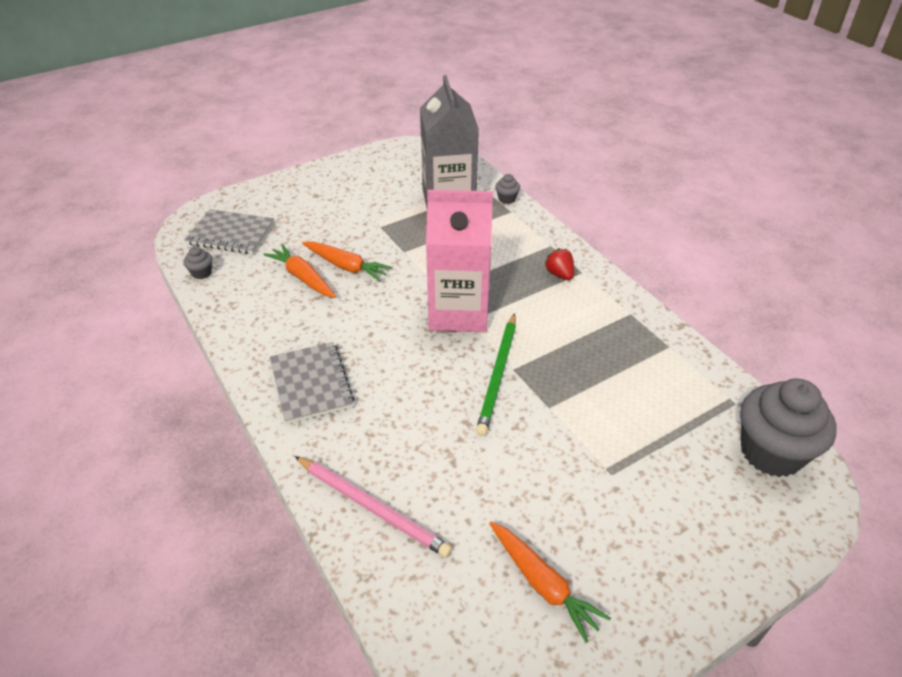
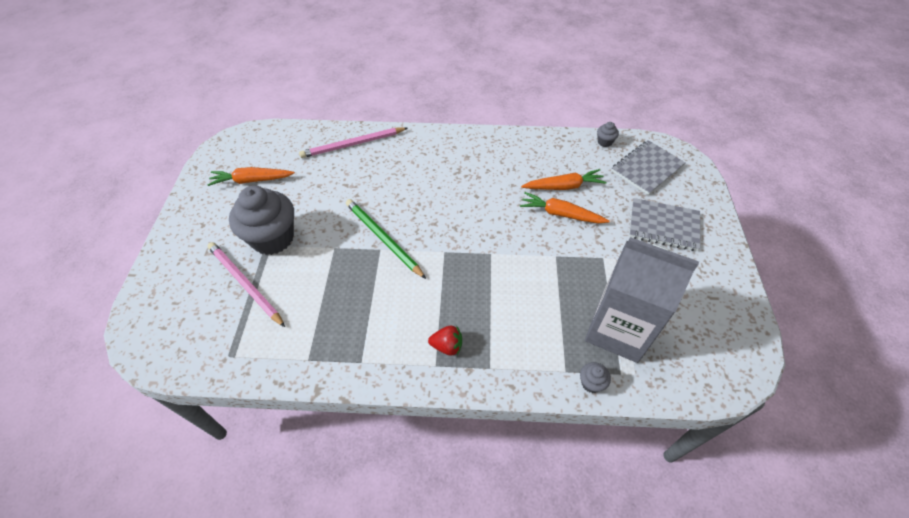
camera: 125 degrees right, 10 degrees up
grey notebook [270,342,355,424] -> grey notebook moved to [629,198,700,251]
orange carrot [302,241,392,281] -> orange carrot turned 45 degrees clockwise [520,192,610,223]
pink carton [426,190,493,332] -> none
grey cupcake [740,378,837,477] -> grey cupcake moved to [229,186,294,255]
none -> pink pencil [208,242,285,327]

